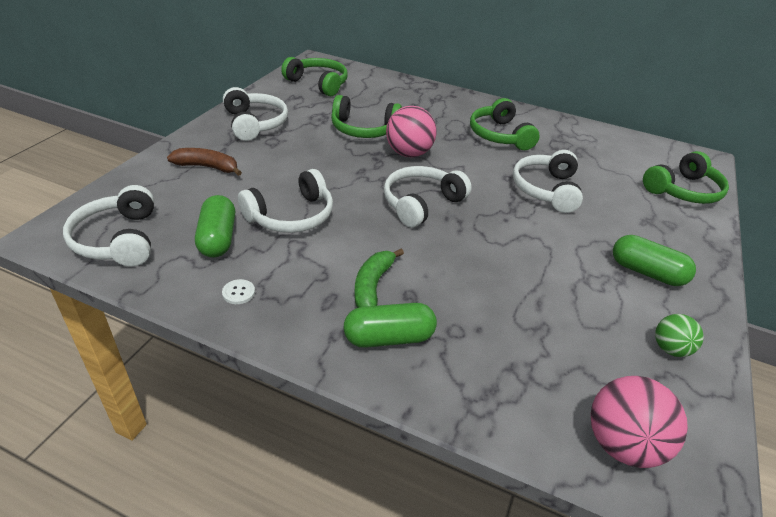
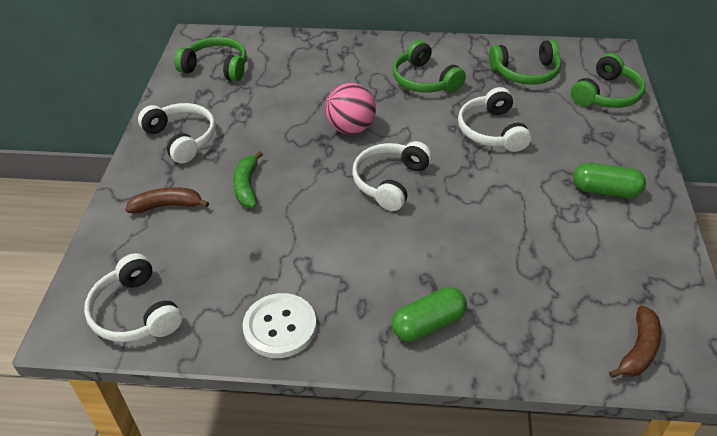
camera: 15 degrees left, 5 degrees up
green capsule [195,195,235,258] -> none
white button [222,279,255,304] -> white button [242,293,317,358], size x2.45
white headphones [238,169,333,233] -> none
green headphones [331,95,402,138] -> green headphones moved to [489,40,561,85]
green banana [355,249,404,308] -> green banana moved to [233,151,263,208]
pink ball [591,376,688,468] -> brown banana [609,305,661,378]
green ball [655,314,703,357] -> none

